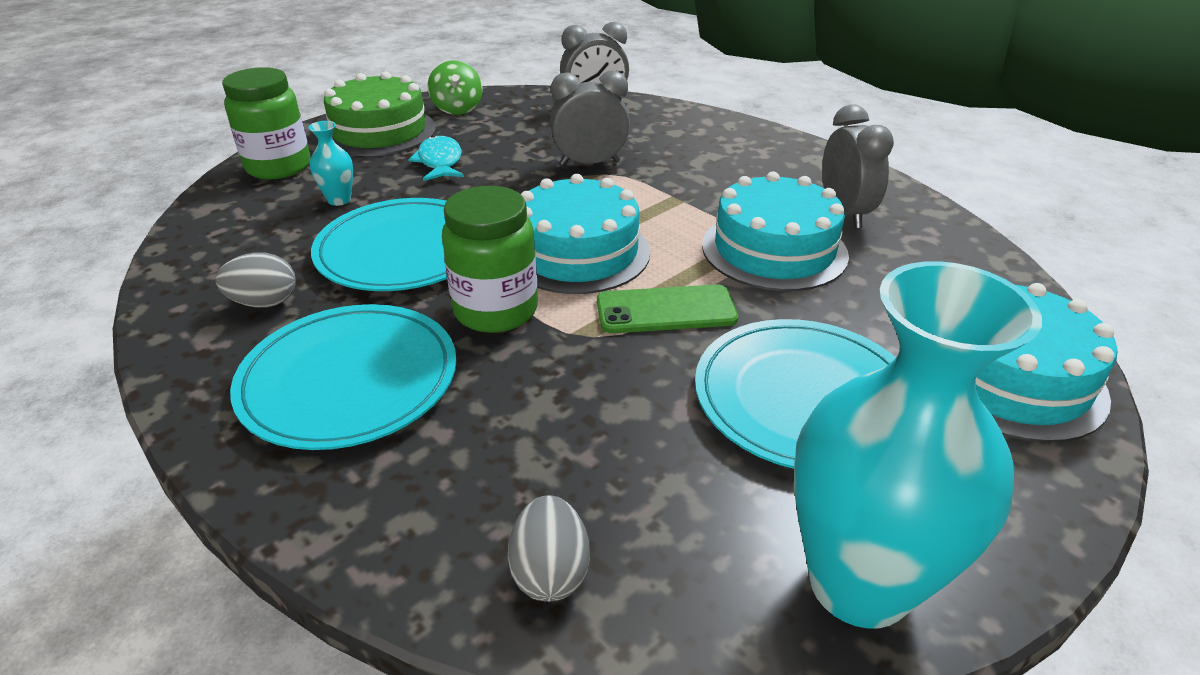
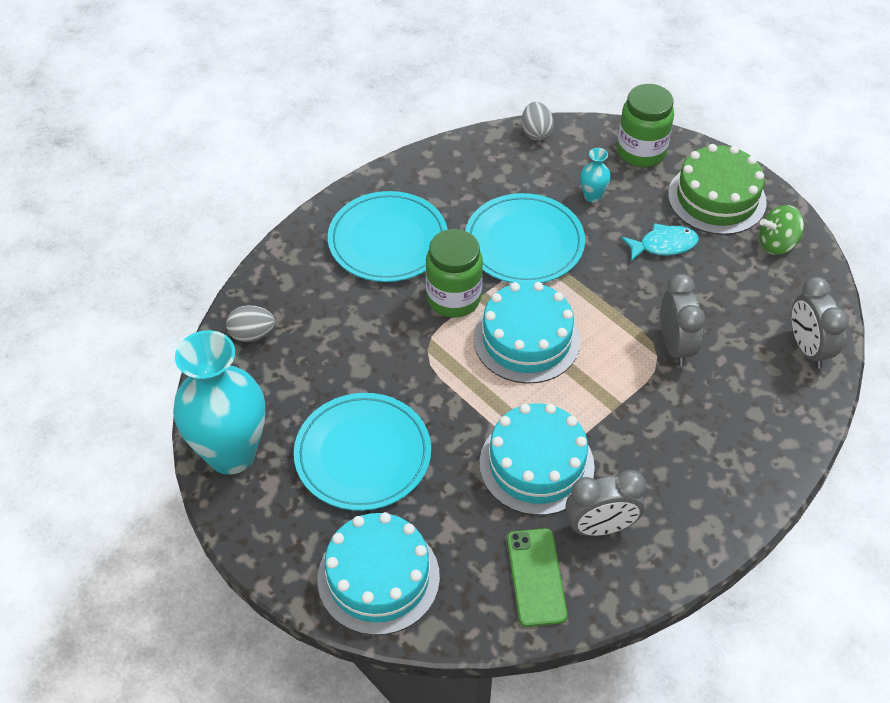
camera: 90 degrees right, 15 degrees up
grey egg [216,252,296,308] -> grey egg moved to [522,102,554,141]
green phone [597,284,738,333] -> green phone moved to [507,528,567,627]

